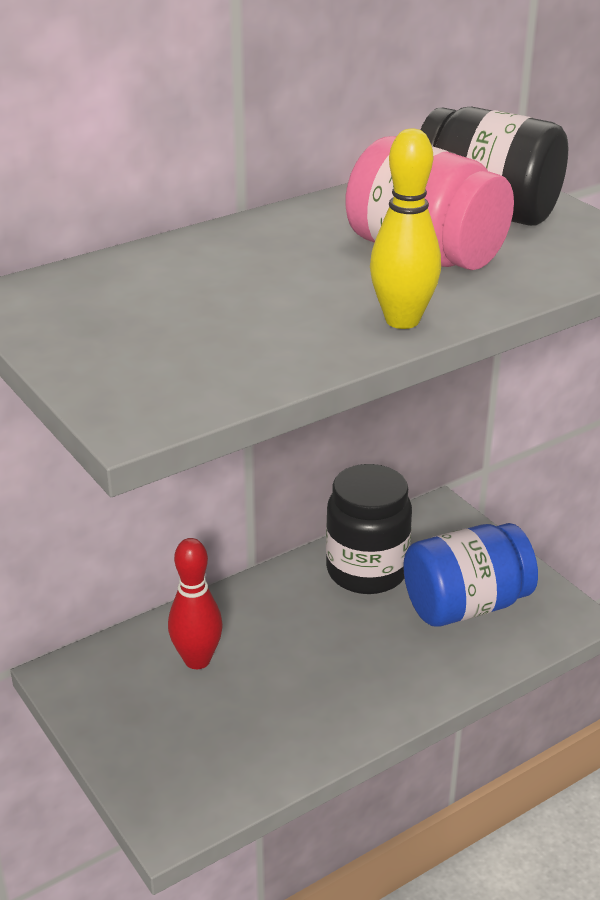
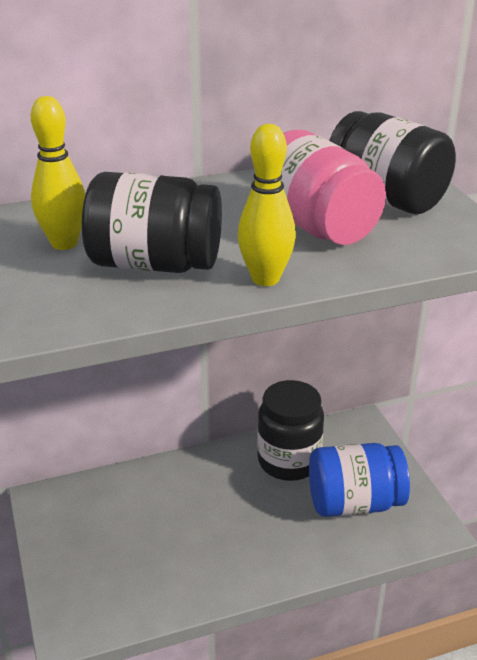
camera: 15 degrees right, 0 degrees up
red bowling pin [168,538,223,669] -> none
none -> yellow bowling pin [31,96,85,250]
none -> black jar [82,172,222,273]

